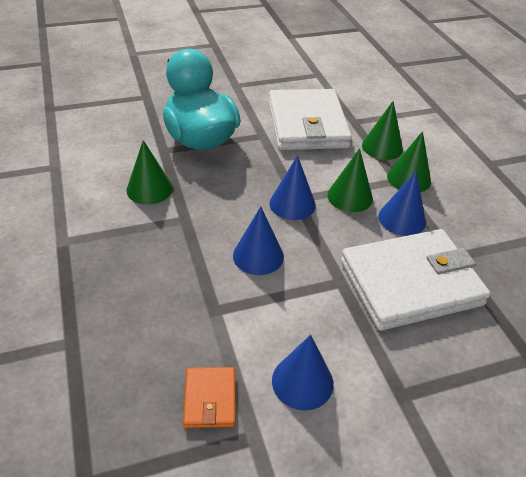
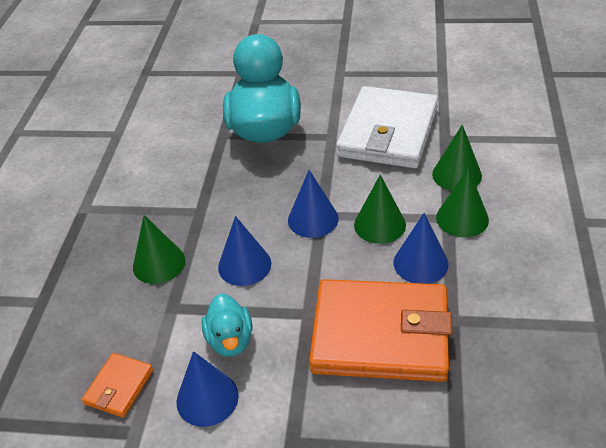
camera: 30 degrees right, 0 degrees up
green cone [126,140,173,205] -> green cone moved to [133,215,185,284]
white wallet [341,229,491,331] -> orange wallet [309,279,453,382]
none -> turquoise duck [201,293,252,357]

